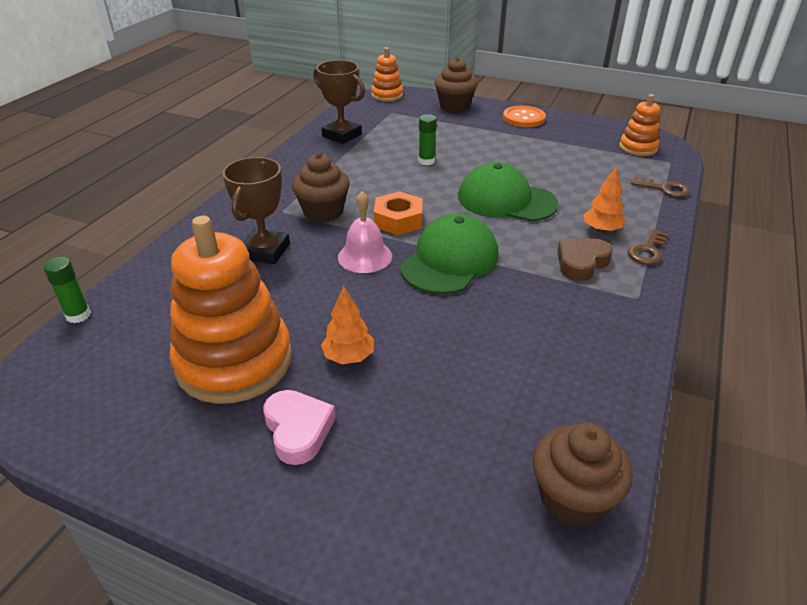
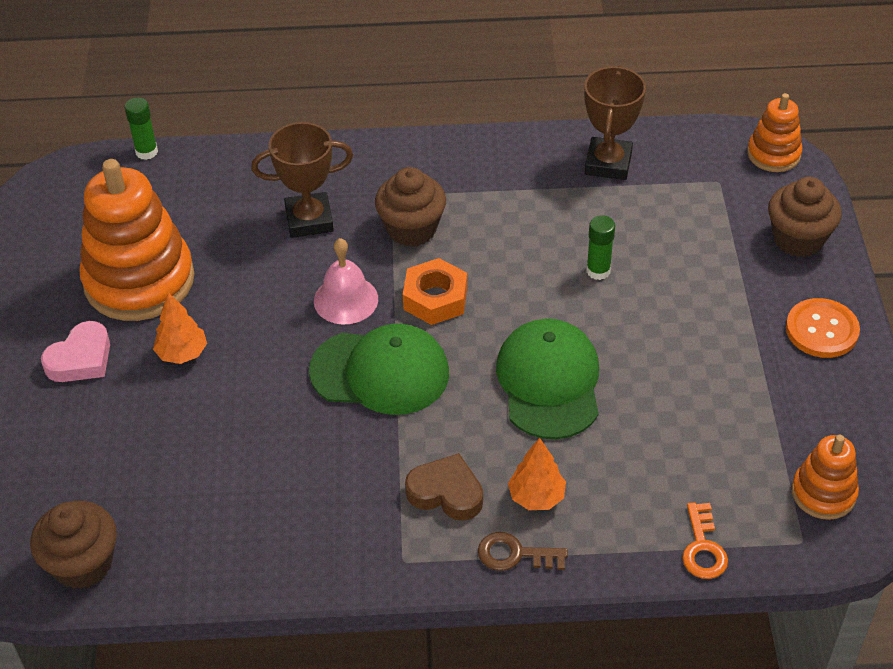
camera: 65 degrees right, 10 degrees up
brown key [631,176,690,197] -> orange key [682,502,728,579]

